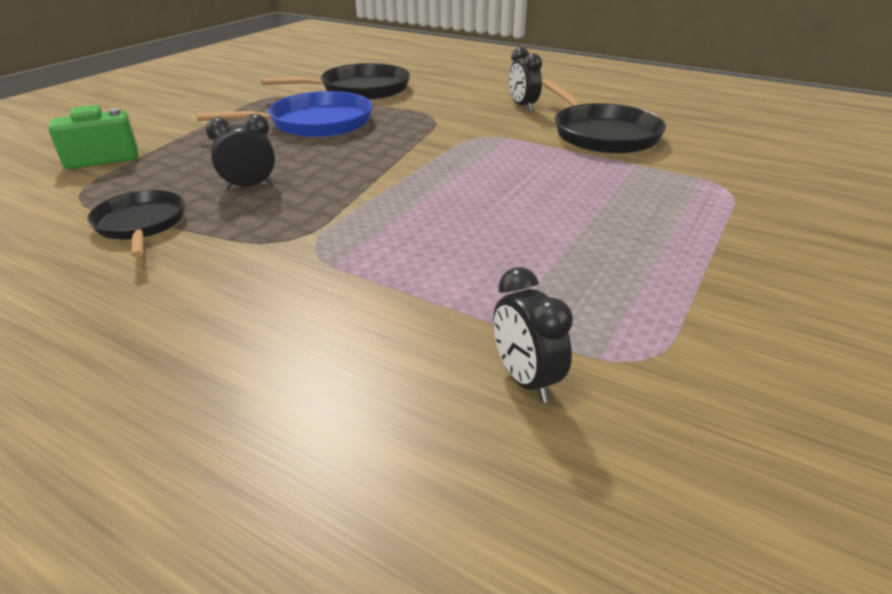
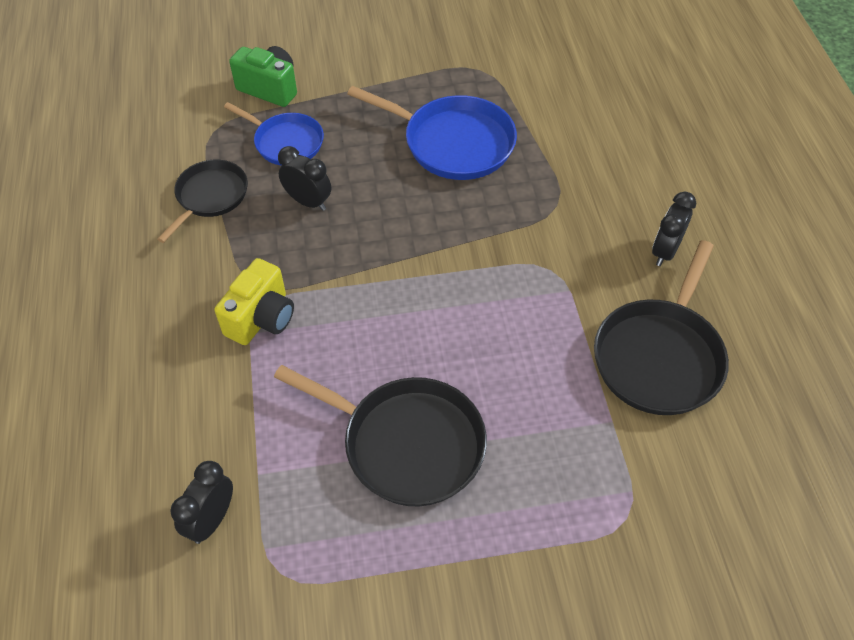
camera: 50 degrees right, 20 degrees up
black pan [261,63,410,100] -> black pan moved to [274,365,487,507]
none -> yellow camera [215,258,294,345]
none -> blue pan [224,102,324,166]

